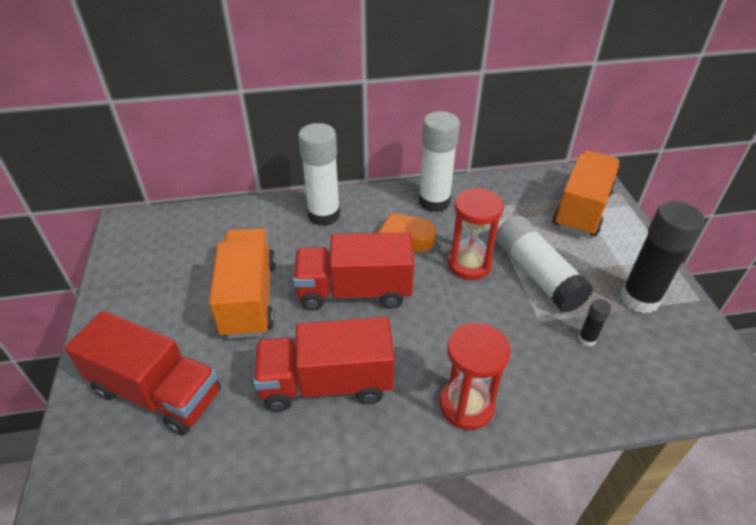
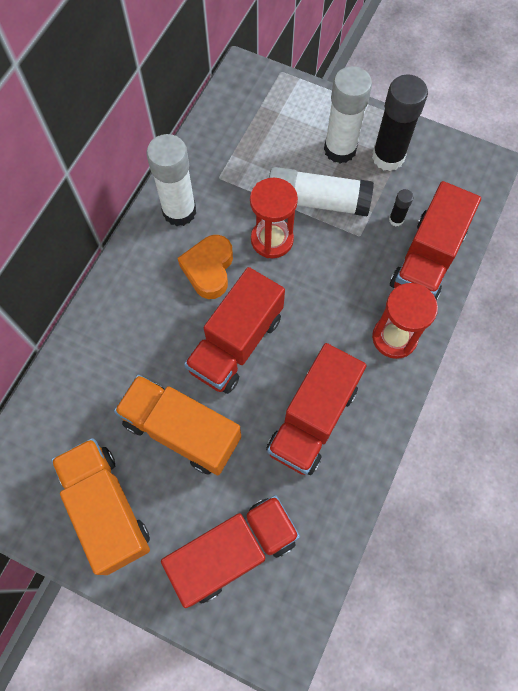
camera: 55 degrees left, 25 degrees up
white glue stick [298,123,340,226] -> white glue stick moved to [324,66,372,163]
orange truck [553,150,619,237] -> orange truck moved to [51,438,150,575]
none -> red truck [390,181,481,300]

